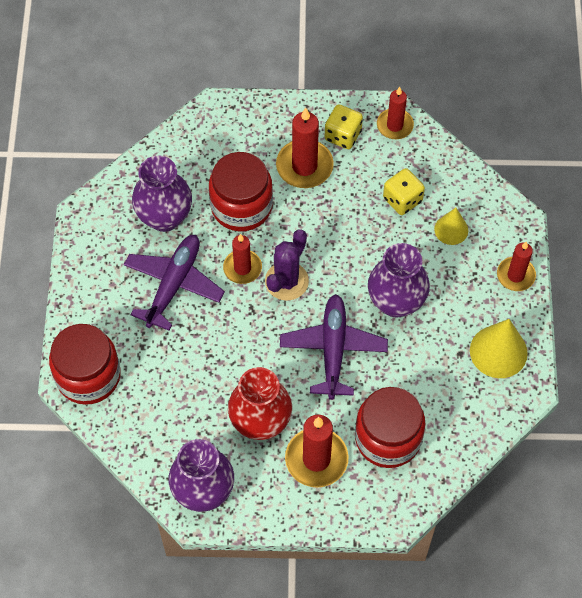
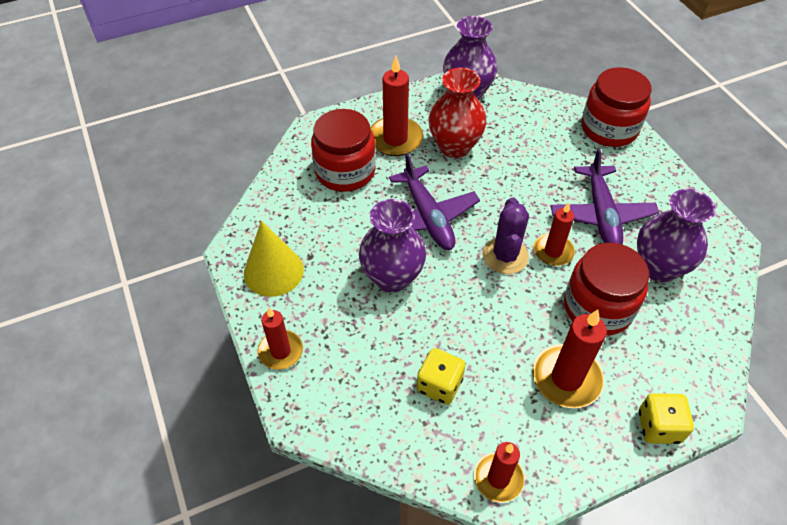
camera: 155 degrees right, 10 degrees down
yellow dice [325,104,363,149] -> yellow dice moved to [639,393,694,444]
yellow cone [434,208,468,245] -> none

